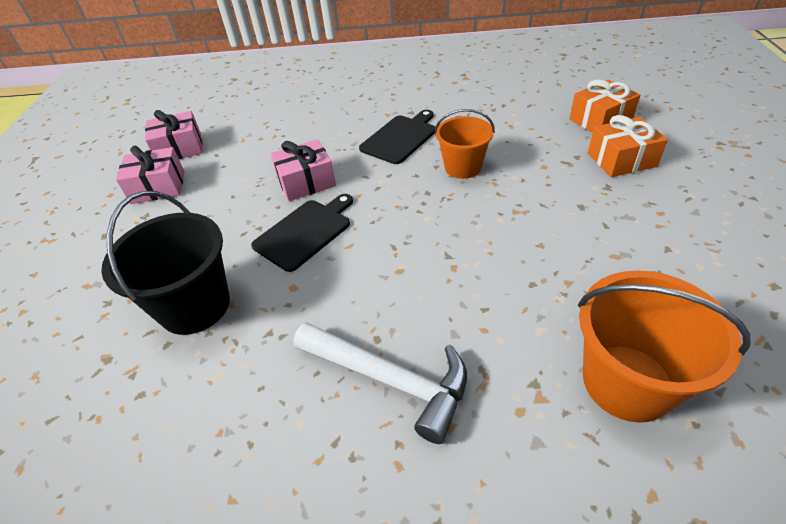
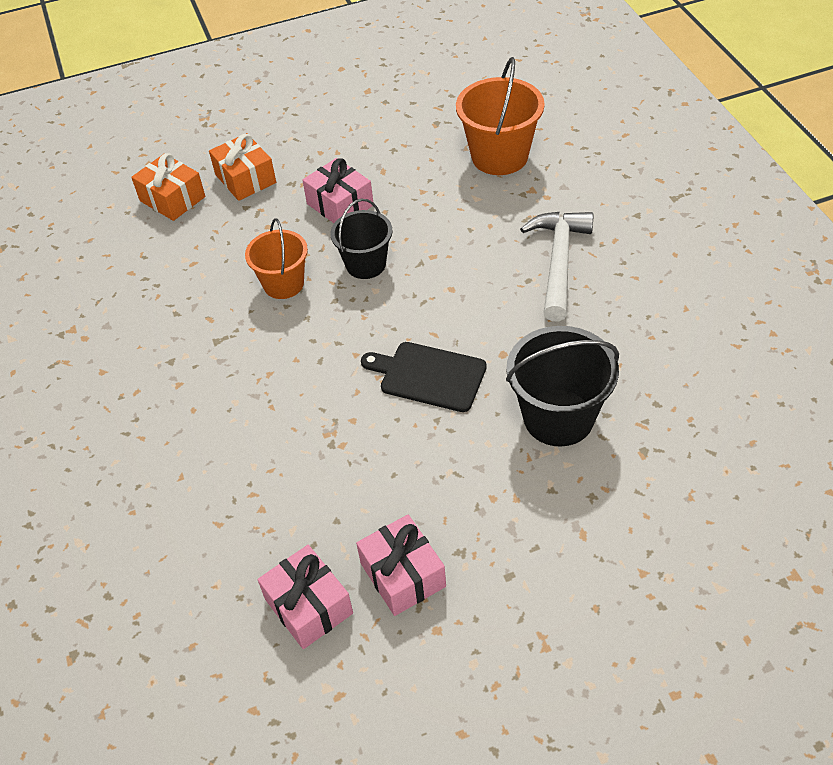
camera: 110 degrees left, 5 degrees up
pink gift [270,139,336,201] -> pink gift moved to [302,158,373,223]
black cutting board [359,110,435,164] -> none
none -> black bucket [330,199,393,279]

